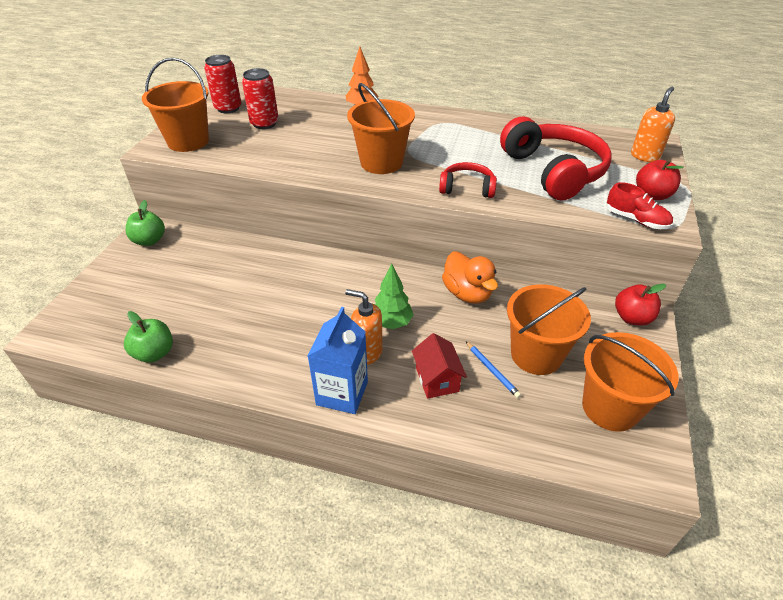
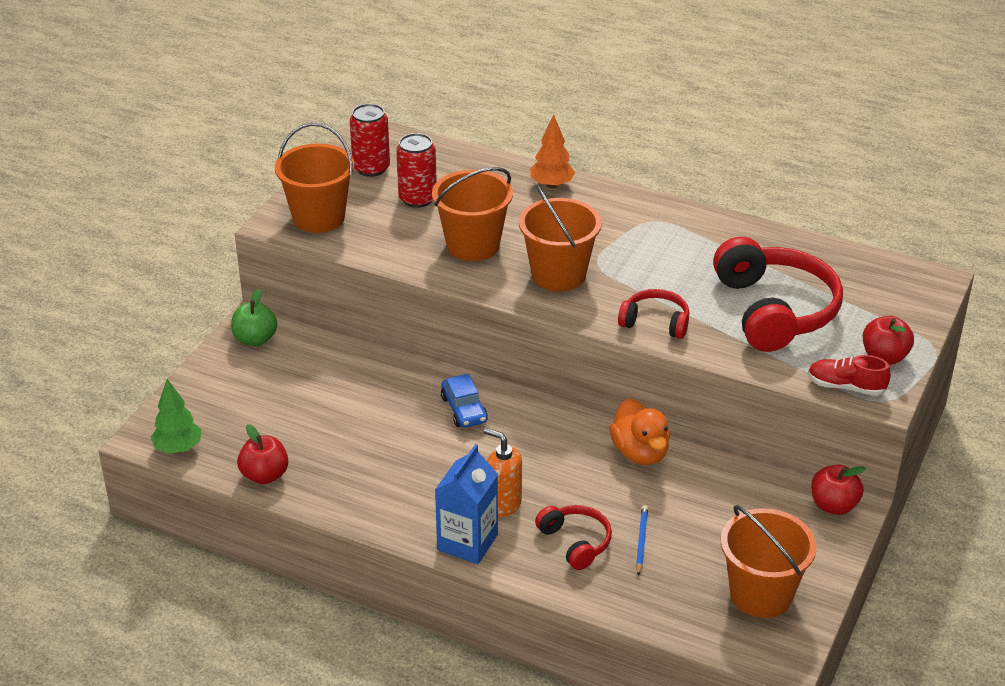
camera: 10 degrees right, 5 degrees down
green apple [124,311,173,363] -> red apple [237,424,288,484]
green tree [375,264,414,329] -> green tree moved to [151,379,202,454]
red house [412,333,467,399] -> red headphones [535,505,612,570]
blue pencil [466,341,521,398] -> blue pencil turned 150 degrees counterclockwise [636,505,648,576]
orange bucket [507,284,591,375] -> orange bucket moved to [432,167,513,261]
red shoe [606,182,673,229] -> red shoe turned 150 degrees clockwise [808,355,891,396]
orange soap dispenser [631,87,675,162] -> none
none -> blue car [441,374,488,428]

